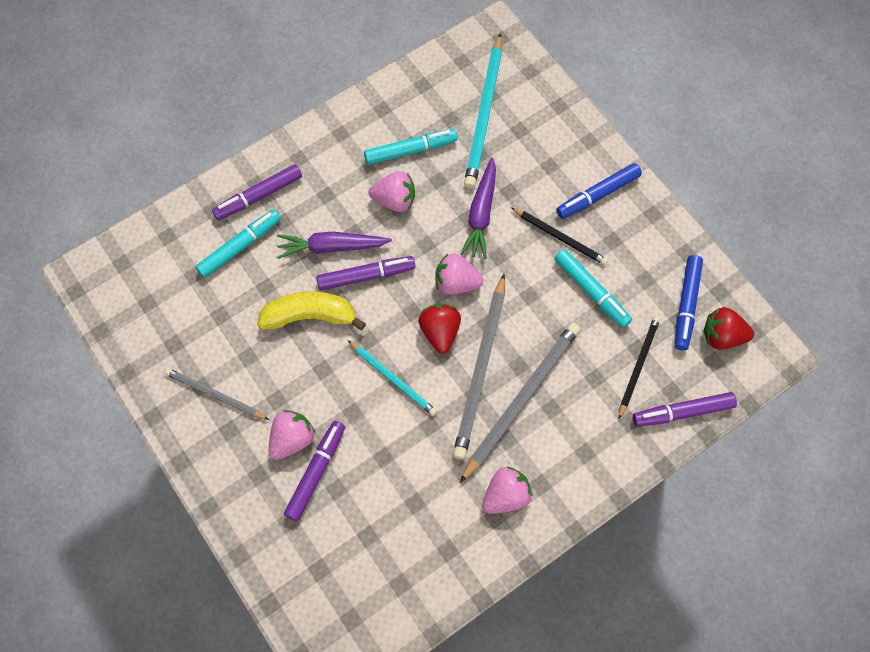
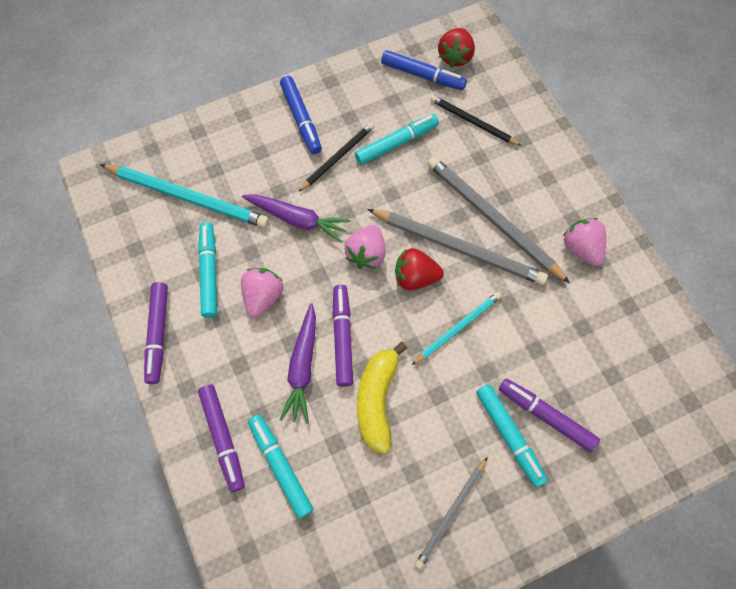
camera: 80 degrees left, 0 degrees up
pink strawberry [269,410,315,460] -> turquoise marker [476,384,548,487]
purple marker [633,392,737,427] -> purple marker moved to [144,282,168,384]

